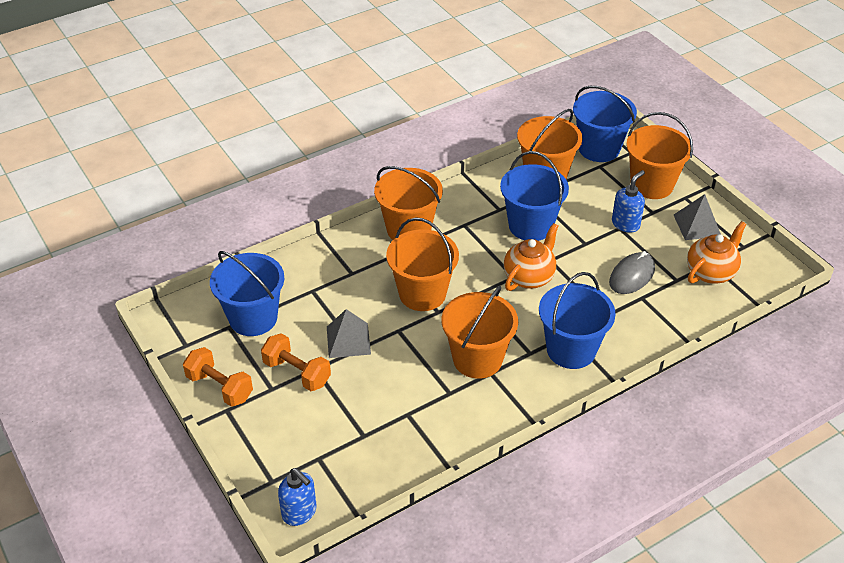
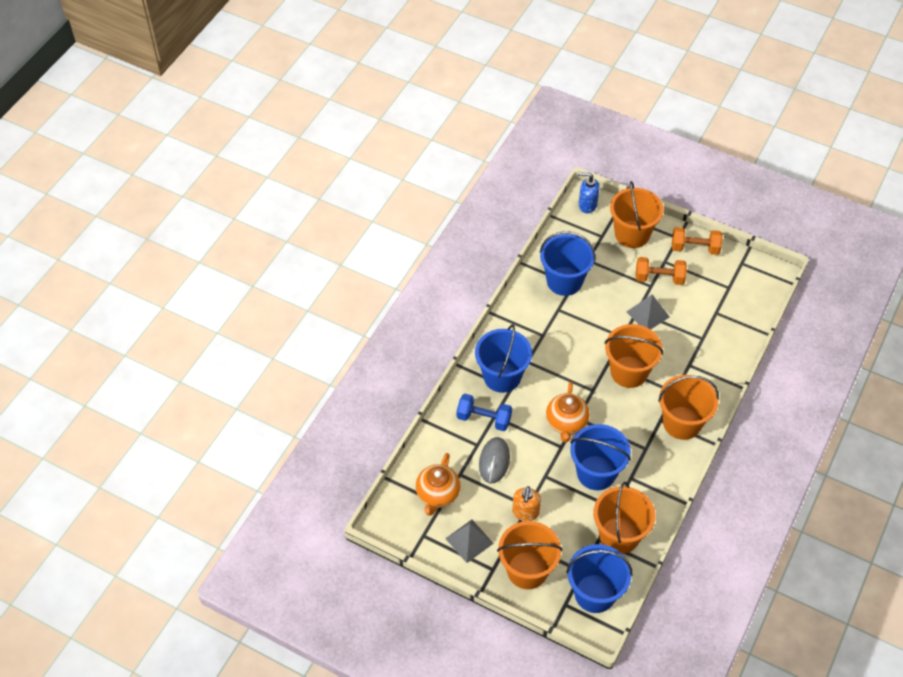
camera: 150 degrees right, 10 degrees up
blue bucket [210,251,285,336] -> blue bucket moved to [540,231,596,296]
orange bucket [441,286,518,379] -> orange bucket moved to [610,181,664,248]
blue soap dispenser [612,170,645,233] -> orange soap dispenser [512,486,541,521]
none -> blue dumbbell [457,394,512,431]

